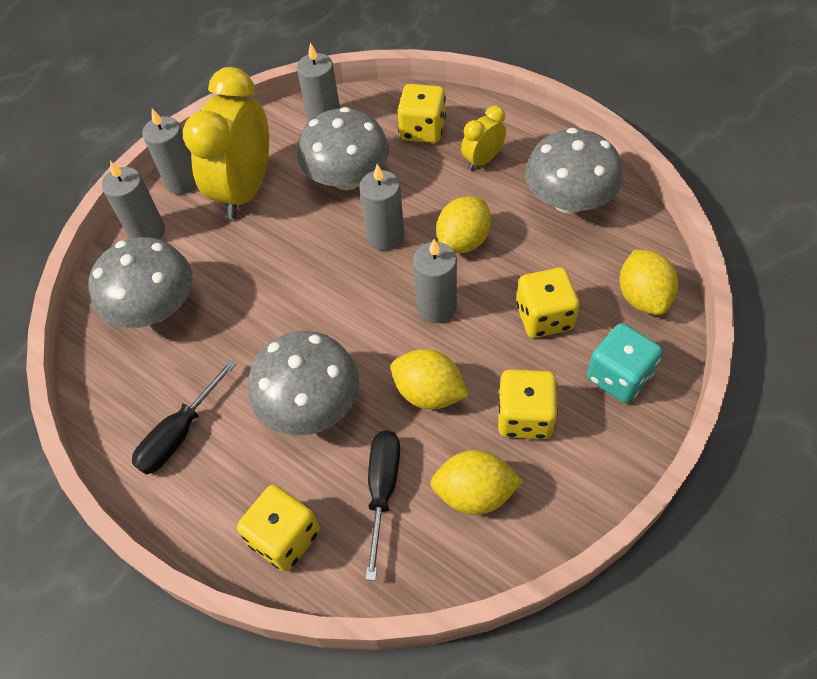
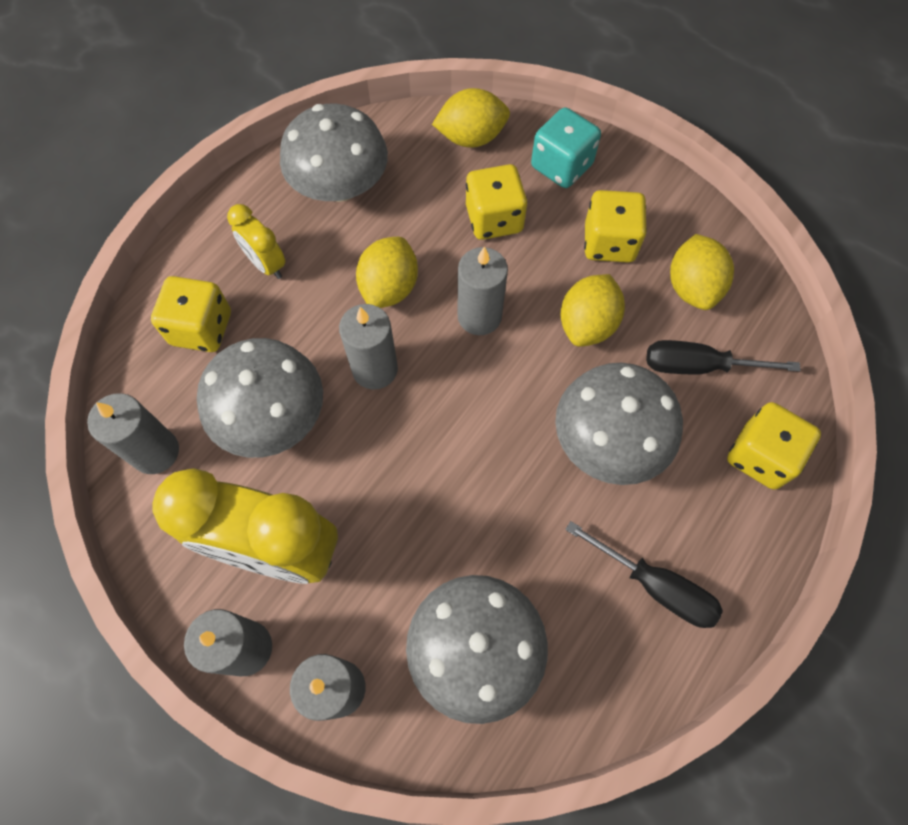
camera: 95 degrees left, 10 degrees up
yellow lemon [436,196,491,253] -> yellow lemon turned 75 degrees clockwise [356,237,418,308]

